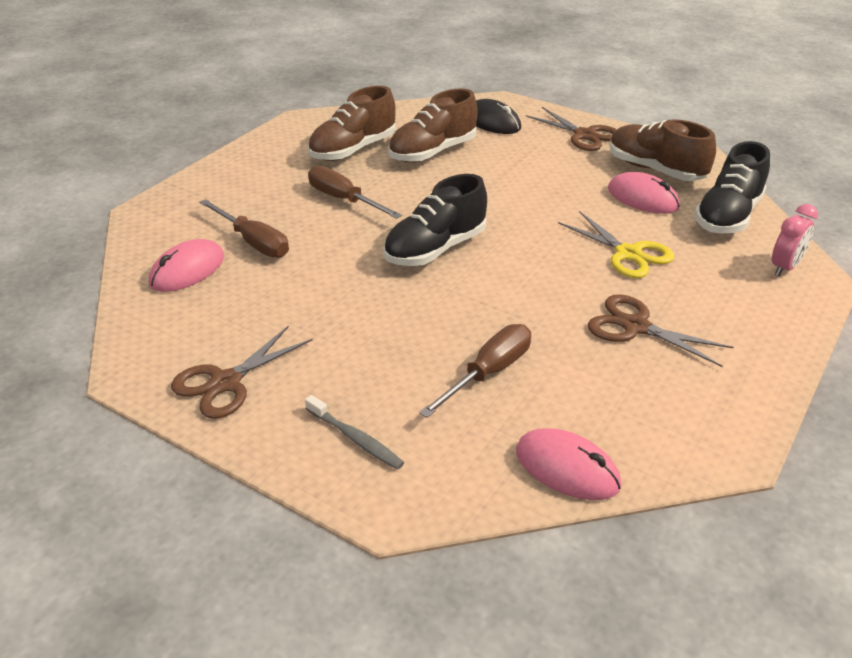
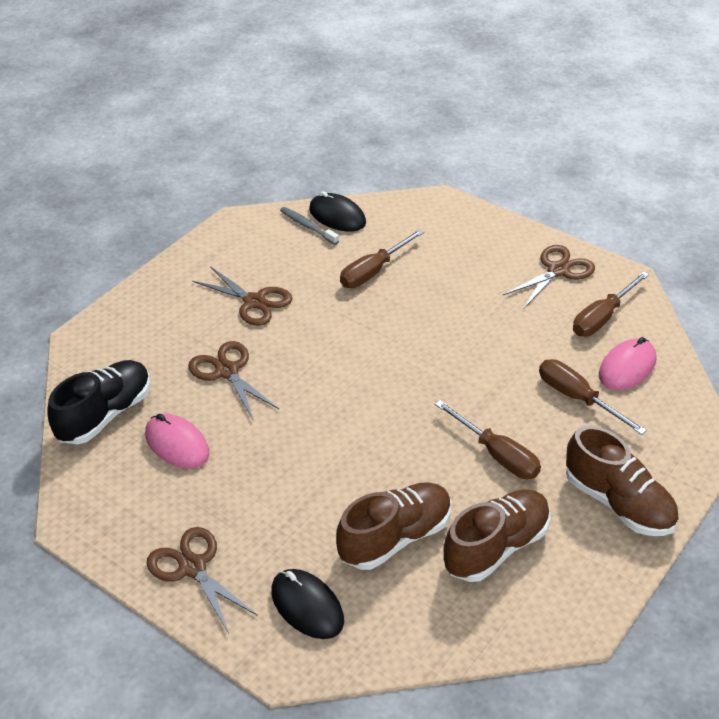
camera: 175 degrees left, 5 degrees up
grey toothbrush [305,395,404,470] -> grey toothbrush moved to [280,207,339,245]
black shoe [384,174,487,266] -> none
pink mouse [516,428,621,500] -> black mouse [309,191,366,231]
yellow scissors [558,211,675,278] -> brown scissors [188,341,279,421]
brown shoe [610,119,716,181] -> brown shoe moved to [566,426,679,536]
pink clock [772,204,818,276] -> none
none -> brown screwdriver [573,271,649,337]

